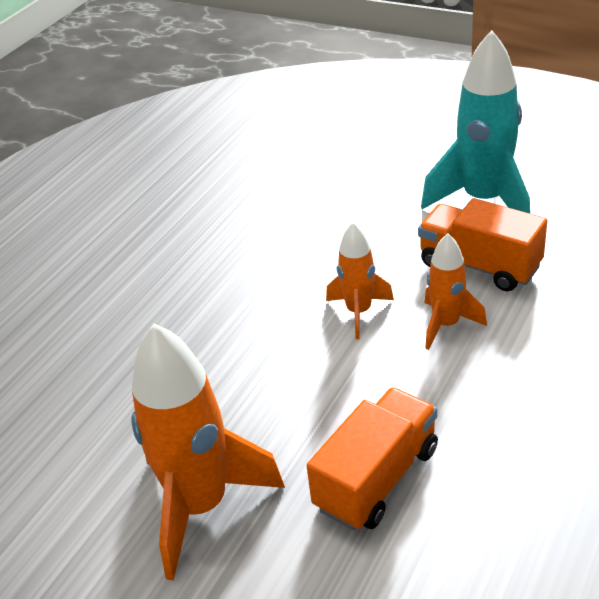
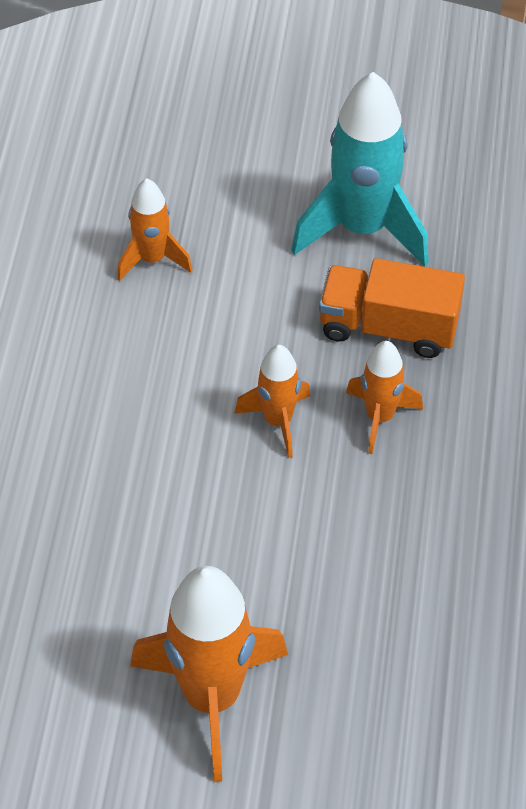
camera: 25 degrees left, 15 degrees up
orange truck [307,387,438,530] -> none
none -> orange rocket [117,178,192,281]

